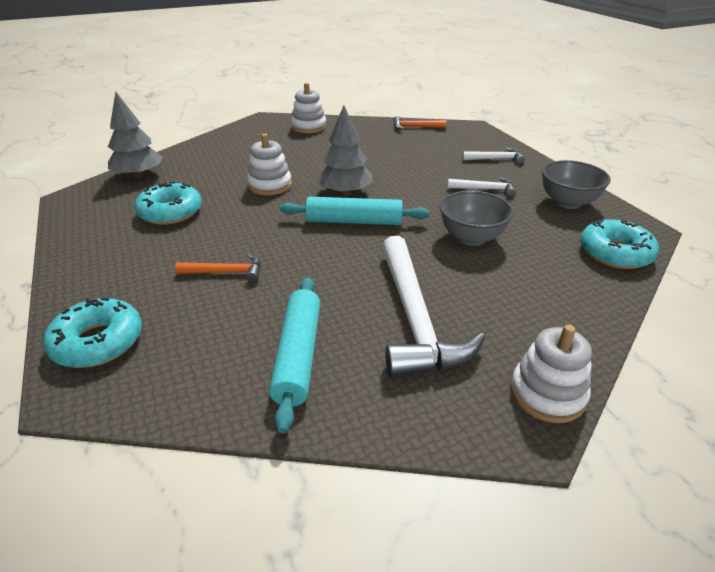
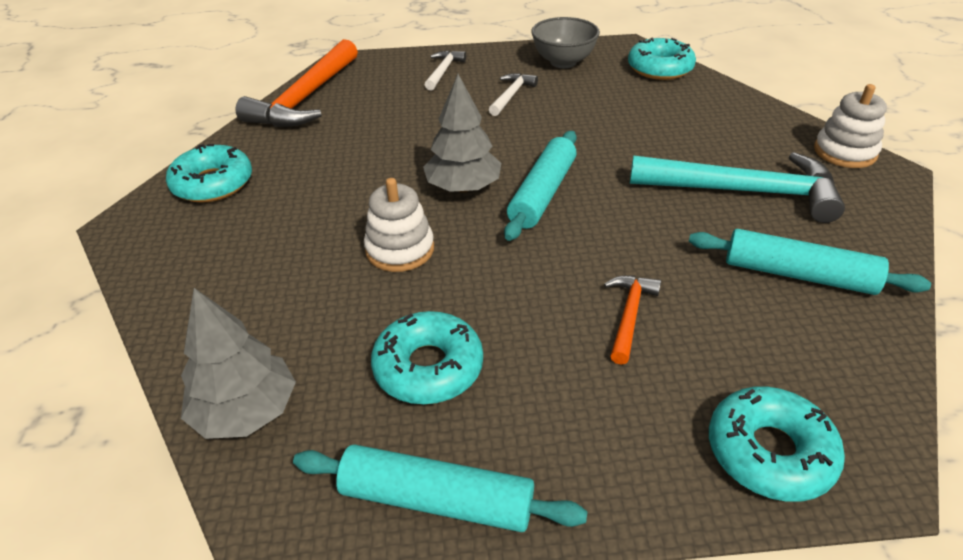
camera: 70 degrees left, 5 degrees up
white stacking toy [291,83,326,133] -> turquoise donut [166,144,252,203]
white hammer [382,236,486,378] -> turquoise hammer [630,152,845,223]
orange hammer [393,116,446,130] -> orange hammer [236,39,358,127], size x2.08
grey bowl [439,191,514,246] -> none
none -> turquoise rolling pin [293,445,588,532]

